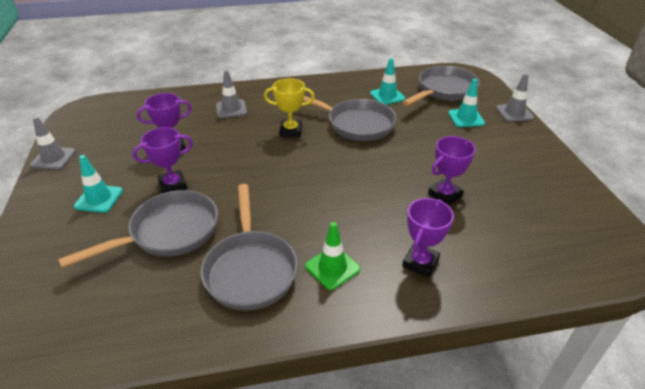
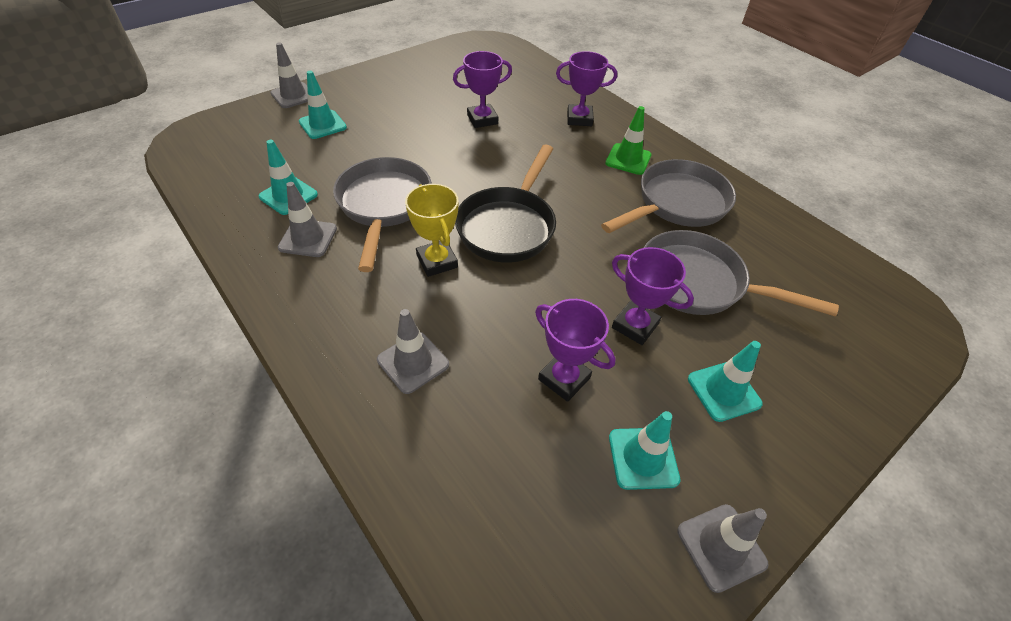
camera: 120 degrees left, 10 degrees up
grey pan [402,66,480,106] -> none
purple trophy [428,136,476,205] -> purple trophy turned 45 degrees counterclockwise [453,51,512,128]
none -> grey traffic cone [278,182,337,257]
none -> black pan [455,145,556,263]
none -> turquoise traffic cone [609,411,680,490]

